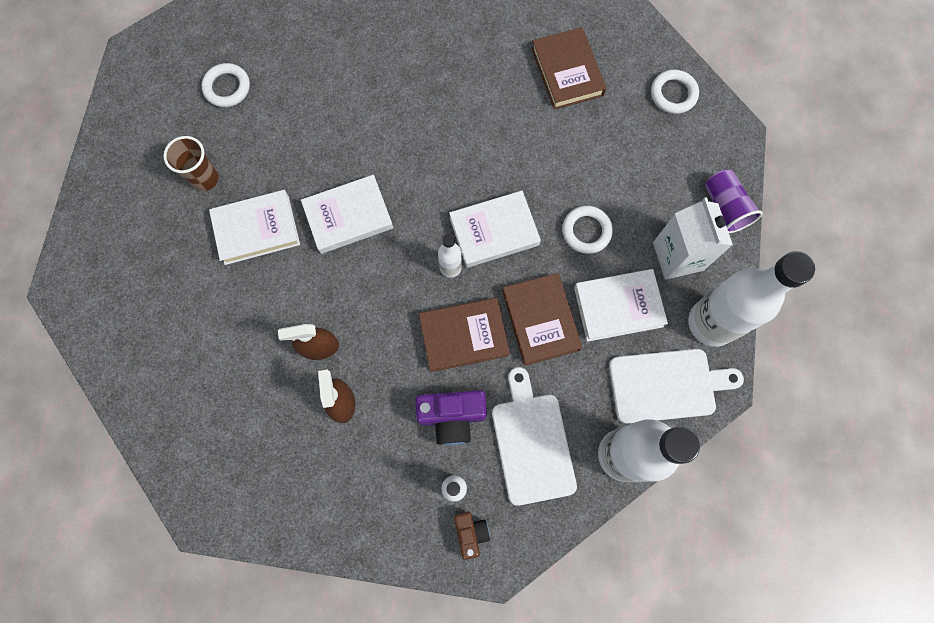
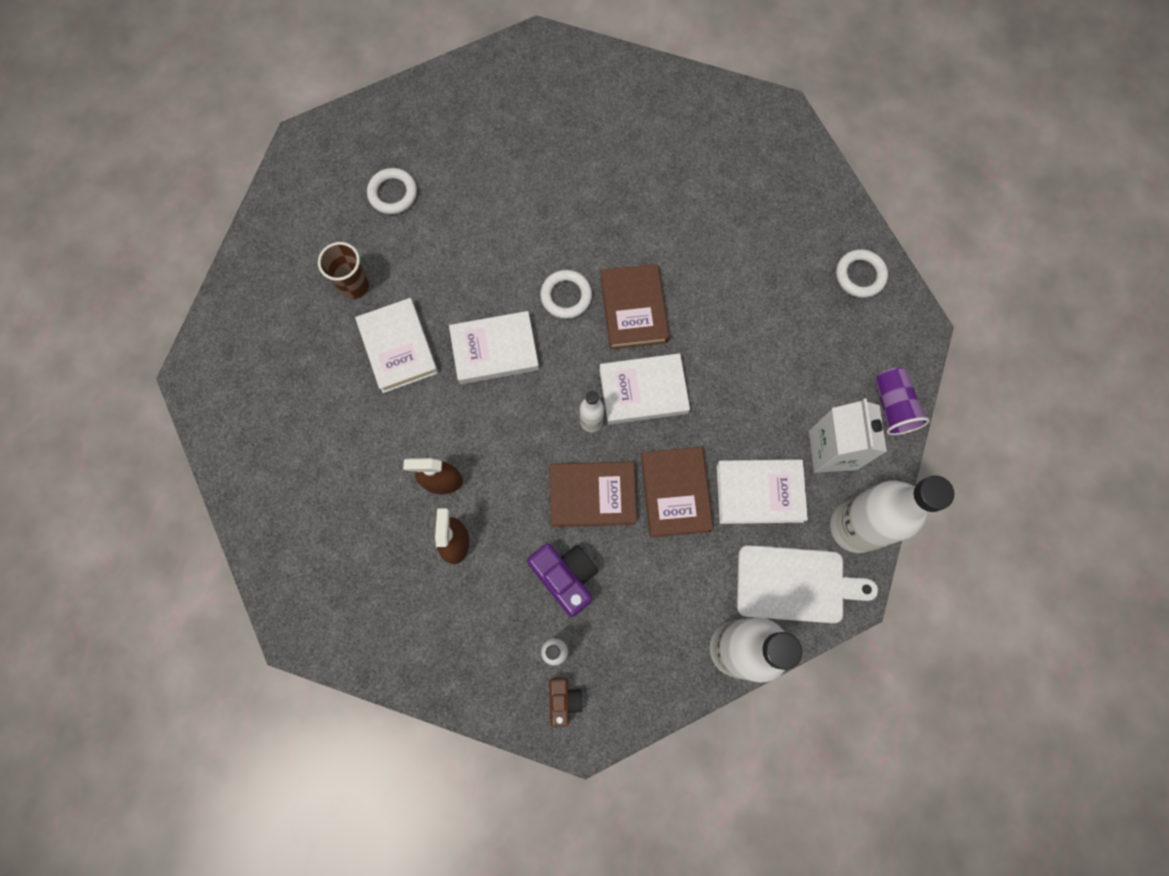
camera: 10 degrees right, 0 degrees up
white book [209,190,300,265] -> white book turned 75 degrees clockwise [355,298,438,393]
purple camera [415,390,487,446] -> purple camera turned 135 degrees counterclockwise [527,544,598,617]
white cutting board [492,367,577,506] -> none
brown book [531,27,606,110] -> brown book moved to [600,264,669,349]
white ring [562,206,613,254] -> white ring moved to [540,270,592,319]

